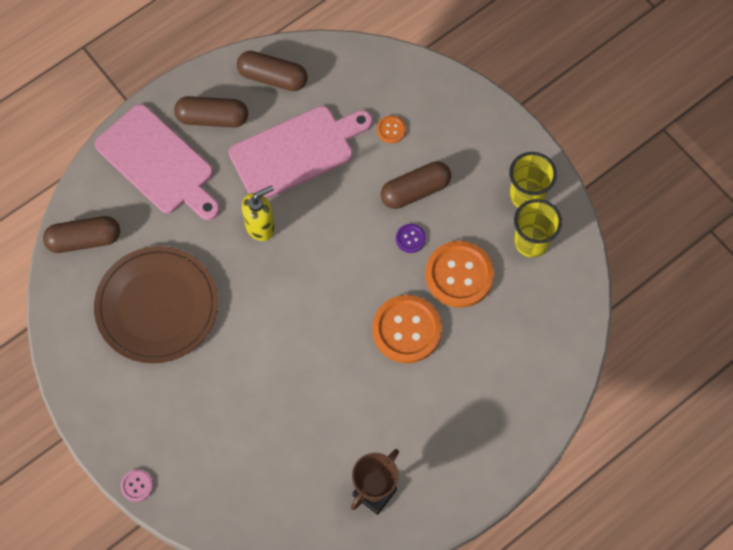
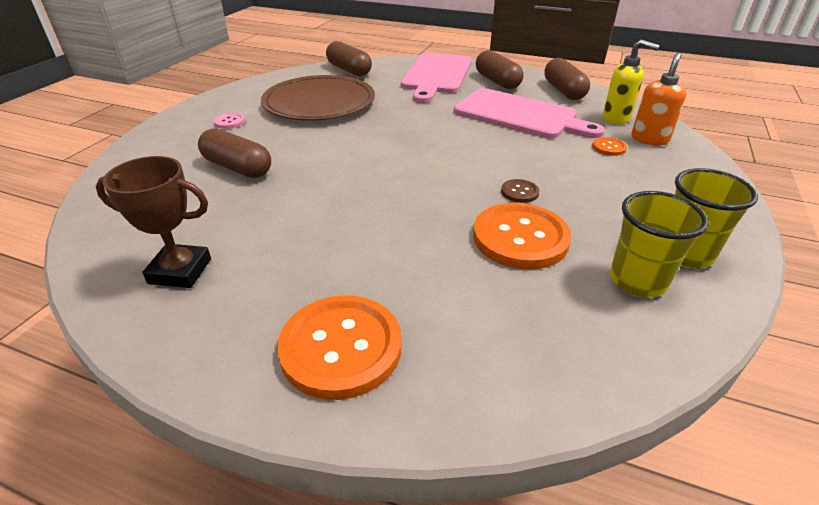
camera: 60 degrees right, 30 degrees down
pink button [120,469,153,502] -> pink button moved to [214,113,245,129]
yellow soap dispenser [242,186,275,241] -> yellow soap dispenser moved to [603,39,660,124]
orange button [372,295,442,363] -> orange button moved to [277,295,402,400]
brown capsule [381,161,451,209] -> brown capsule moved to [198,129,271,178]
purple button [396,224,426,253] -> brown button [501,179,540,203]
none -> orange soap dispenser [632,52,686,146]

